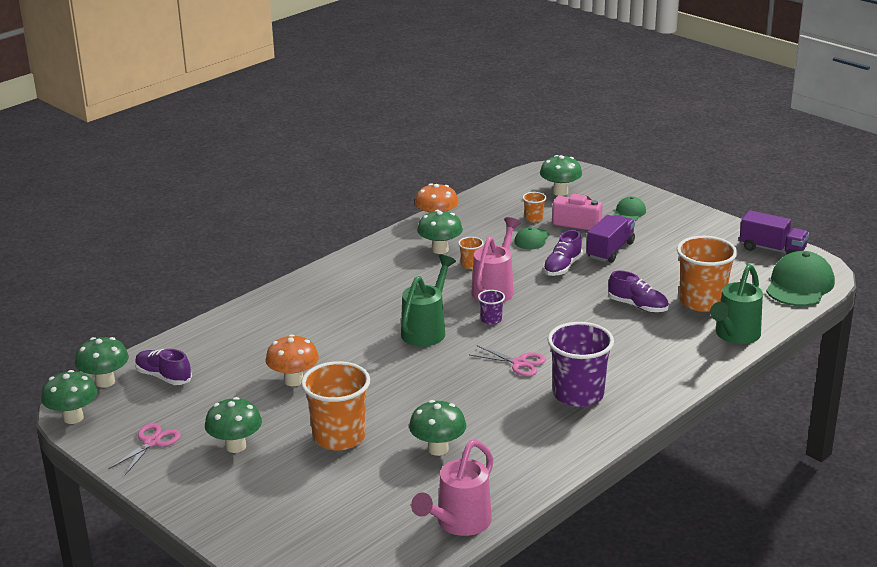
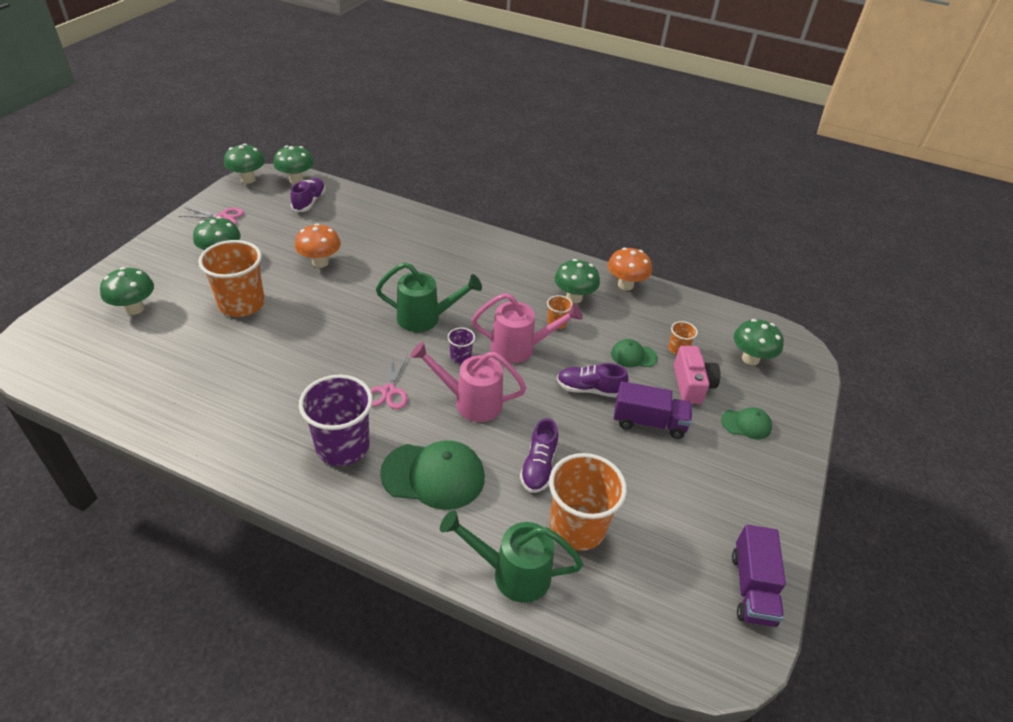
camera: 65 degrees right, 15 degrees up
green mushroom [409,400,466,456] -> green mushroom moved to [100,267,154,315]
pink watering can [411,440,494,536] -> pink watering can moved to [410,342,526,422]
green cap [766,251,835,306] -> green cap moved to [380,441,485,510]

